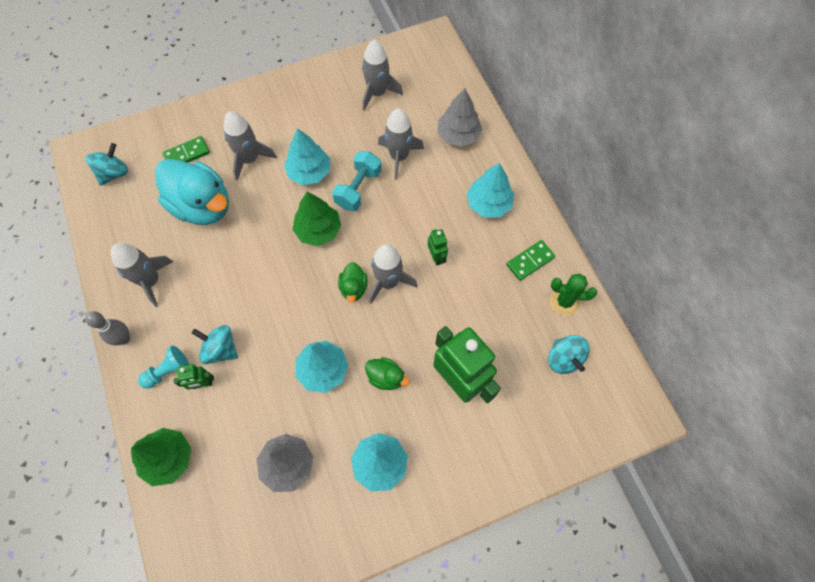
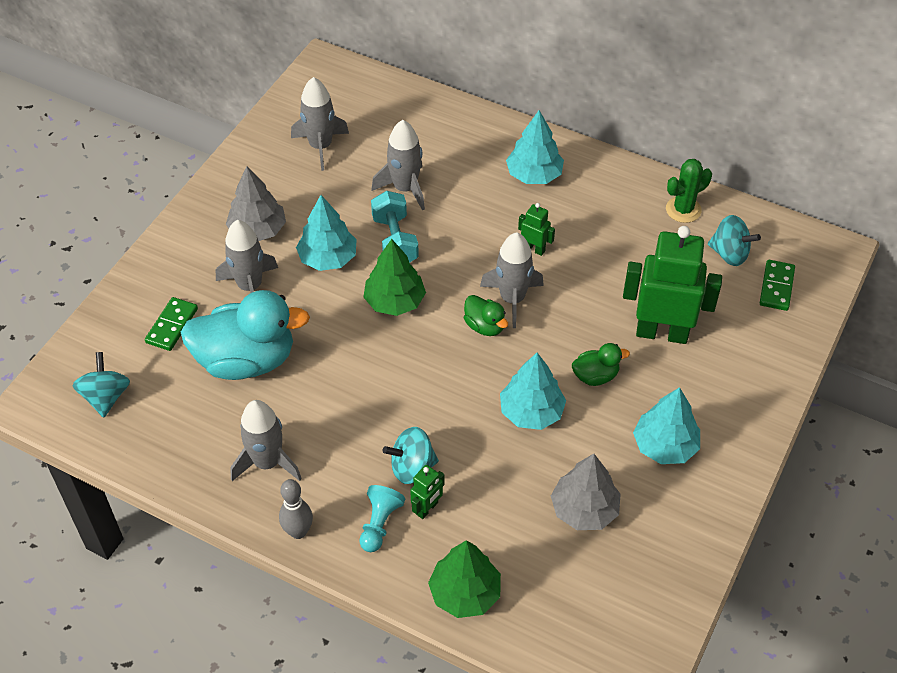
camera: 40 degrees left, 15 degrees down
grey tree [437,88,482,147] -> grey tree moved to [226,166,286,241]
green domino [506,240,555,281] -> green domino moved to [760,260,795,311]

